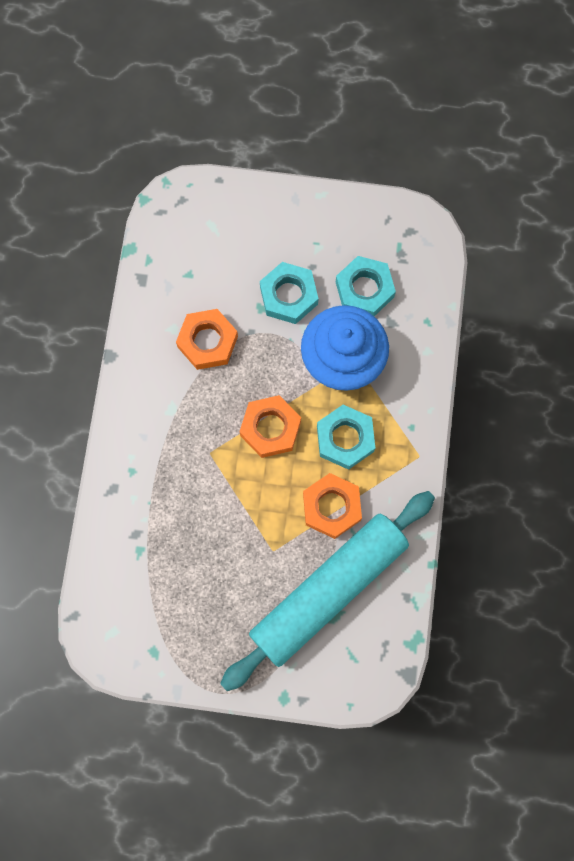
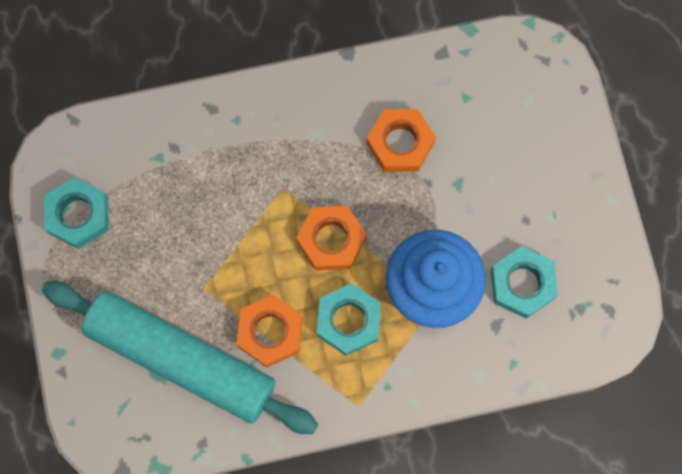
camera: 70 degrees right, 0 degrees up
turquoise nut [260,262,318,324] -> turquoise nut moved to [44,177,108,249]

